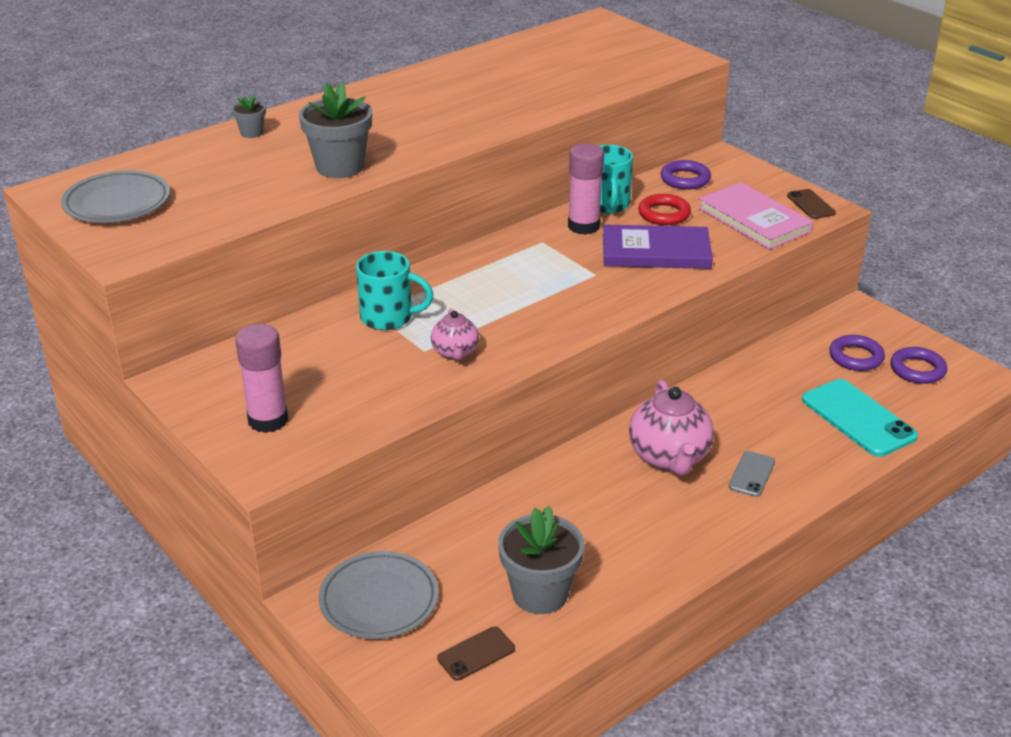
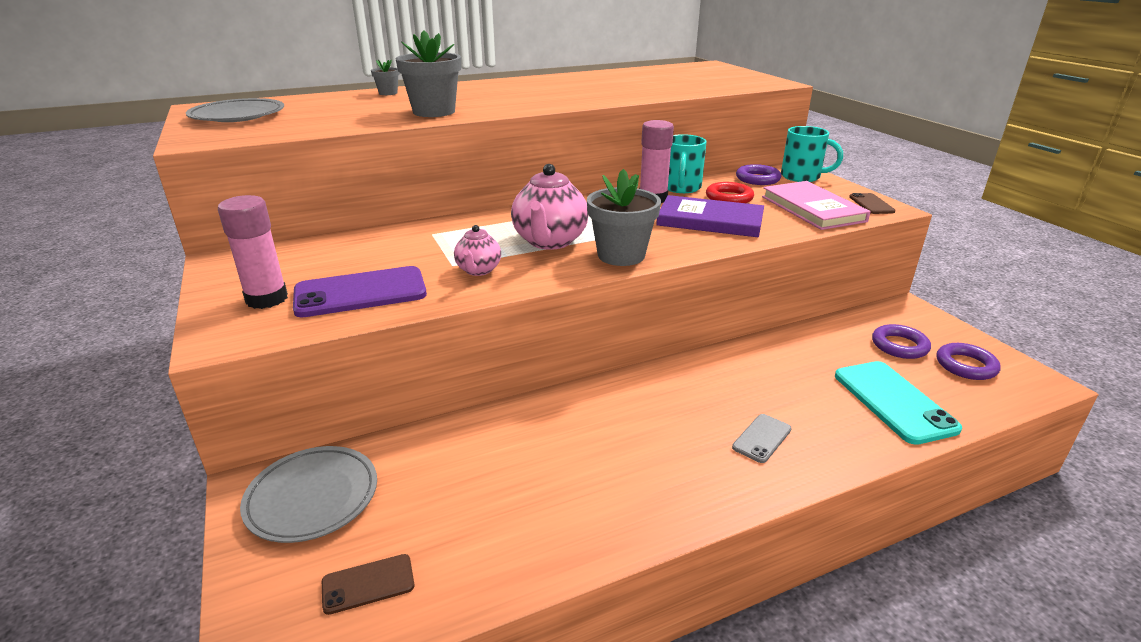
camera: 15 degrees right, 5 degrees down
turquoise mug [356,251,433,330] -> turquoise mug moved to [781,126,843,182]
grey flower pot [498,506,584,614] -> grey flower pot moved to [587,169,661,266]
pink teapot [629,379,714,475] -> pink teapot moved to [511,164,588,250]
none -> purple phone [293,266,427,317]

